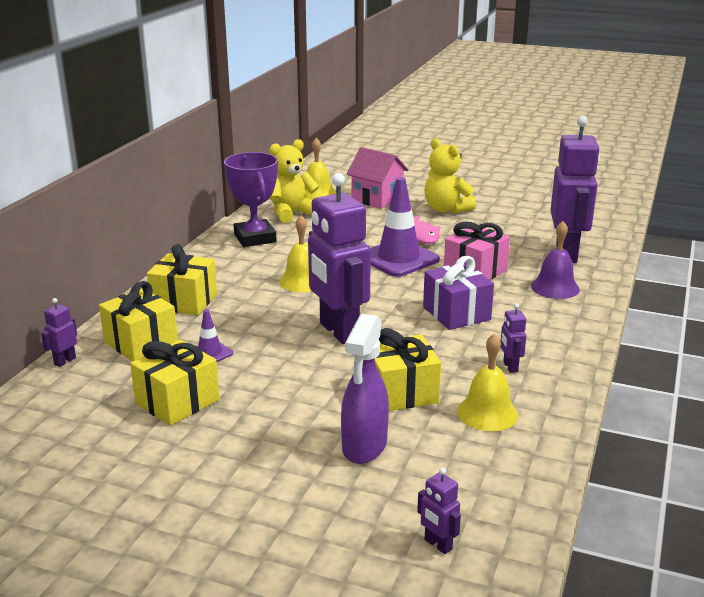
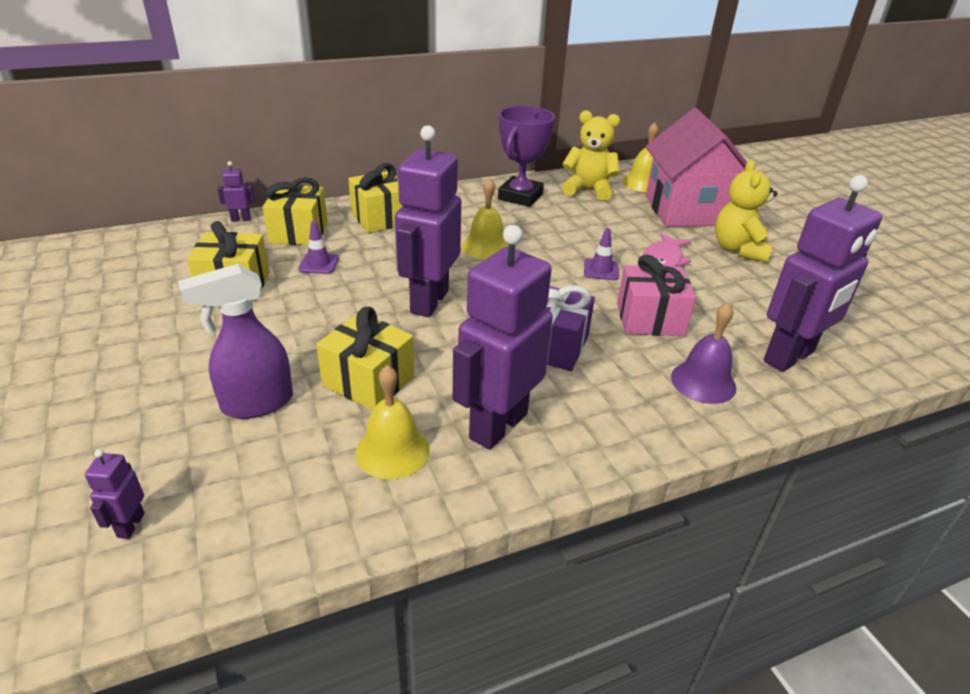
camera: 45 degrees right, 10 degrees up
pink house [347,147,408,209] -> pink house [645,108,747,227], size x1.60
purple traffic cone [370,177,440,277] -> purple traffic cone [584,228,619,280], size x0.47
purple robot [501,303,526,373] -> purple robot [452,225,553,450], size x2.47

